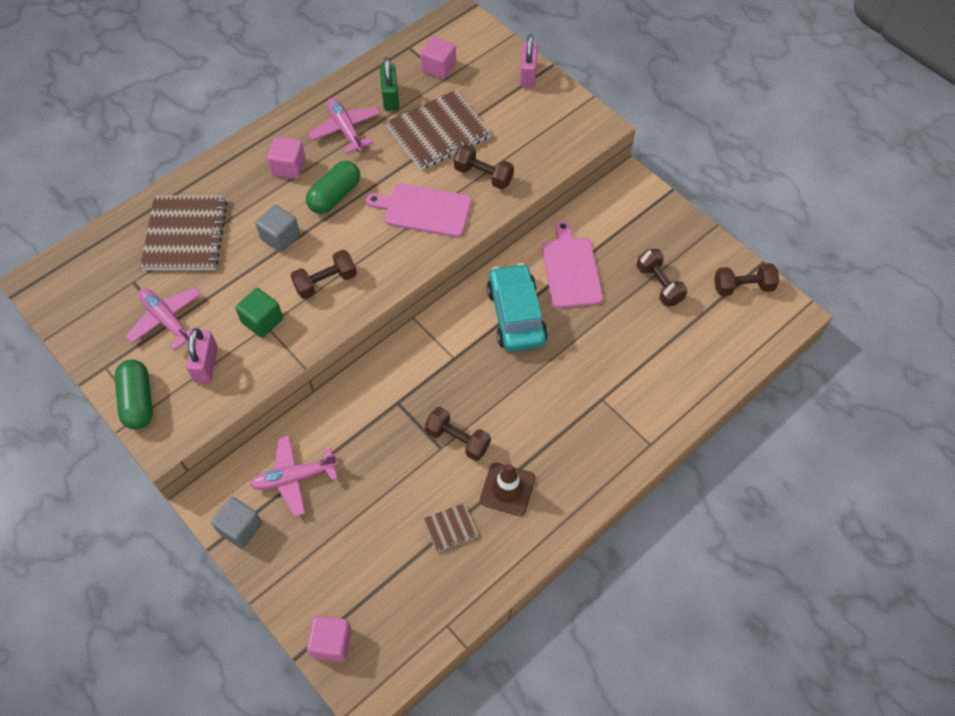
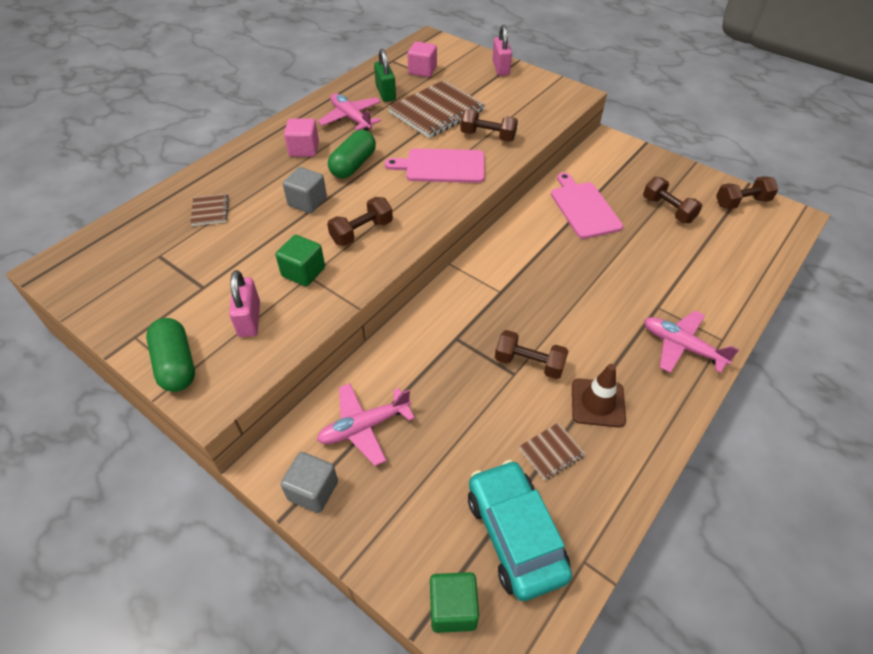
camera: 10 degrees left, 10 degrees down
pink plane [125,287,201,351] -> pink plane moved to [644,310,739,373]
brown notebook [140,195,227,270] -> brown notebook [190,194,229,226], size x0.46
pink cube [307,615,352,662] -> green cube [430,572,479,633]
turquoise car [487,263,548,352] -> turquoise car moved to [468,460,572,601]

